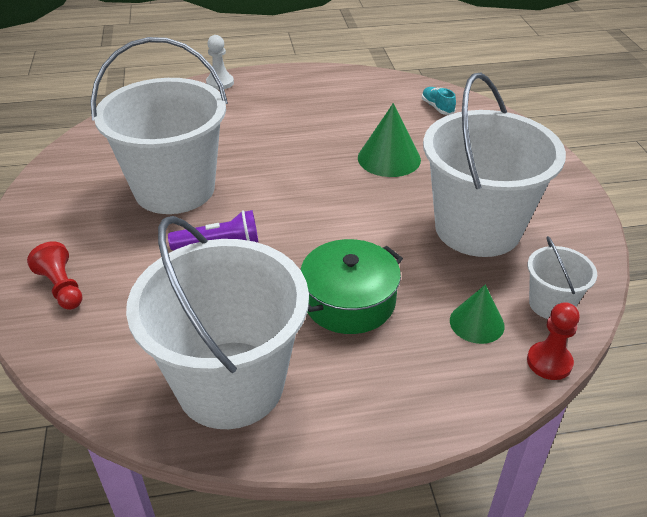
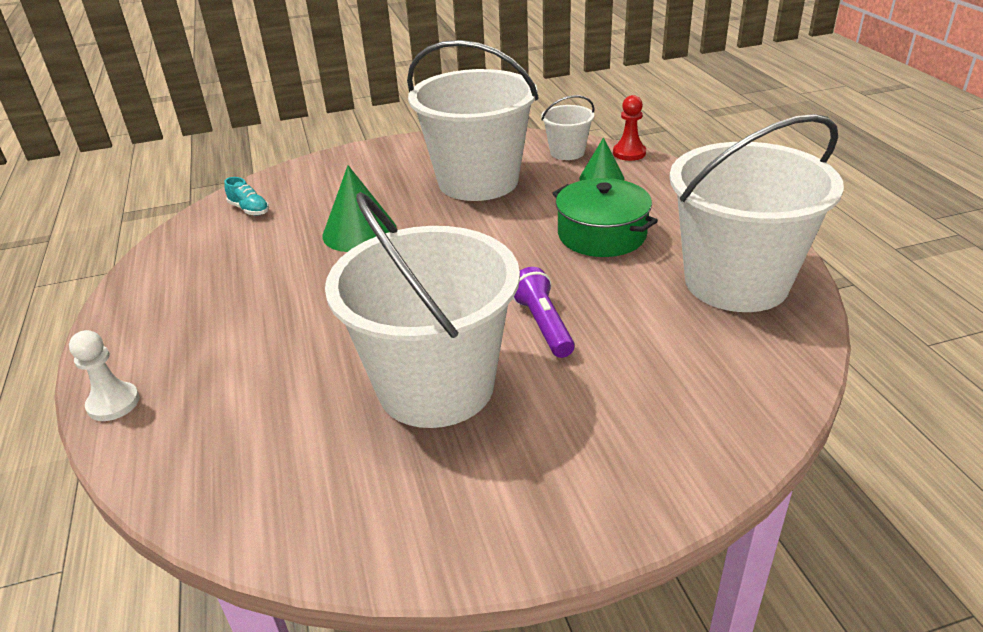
camera: 95 degrees left, 5 degrees down
red pawn [27,241,83,310] -> none
turquoise shoe [422,87,456,115] -> turquoise shoe turned 105 degrees counterclockwise [224,177,269,215]

